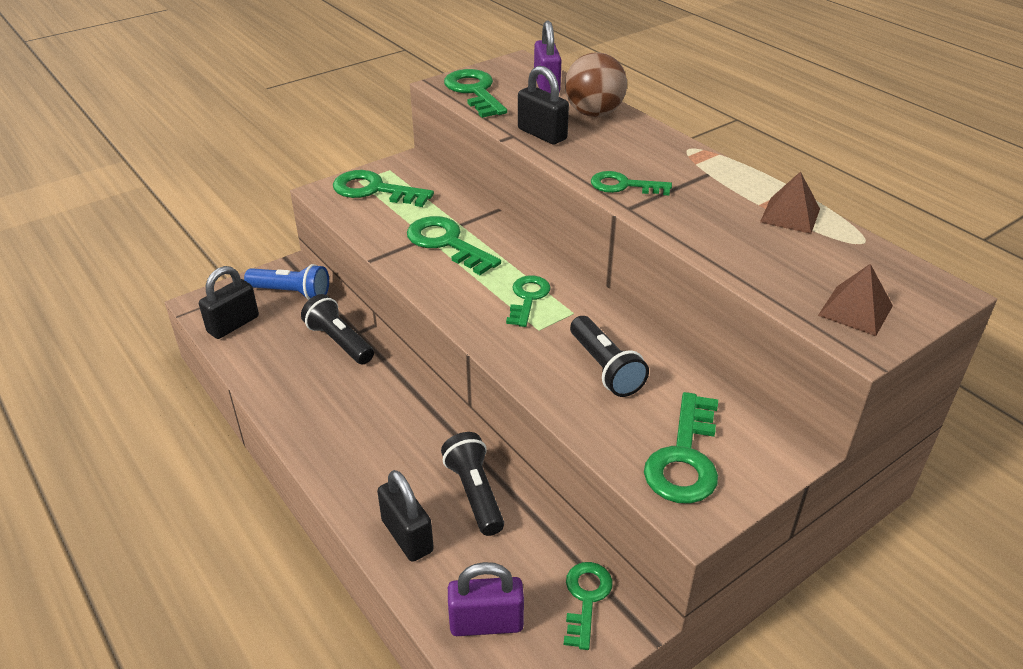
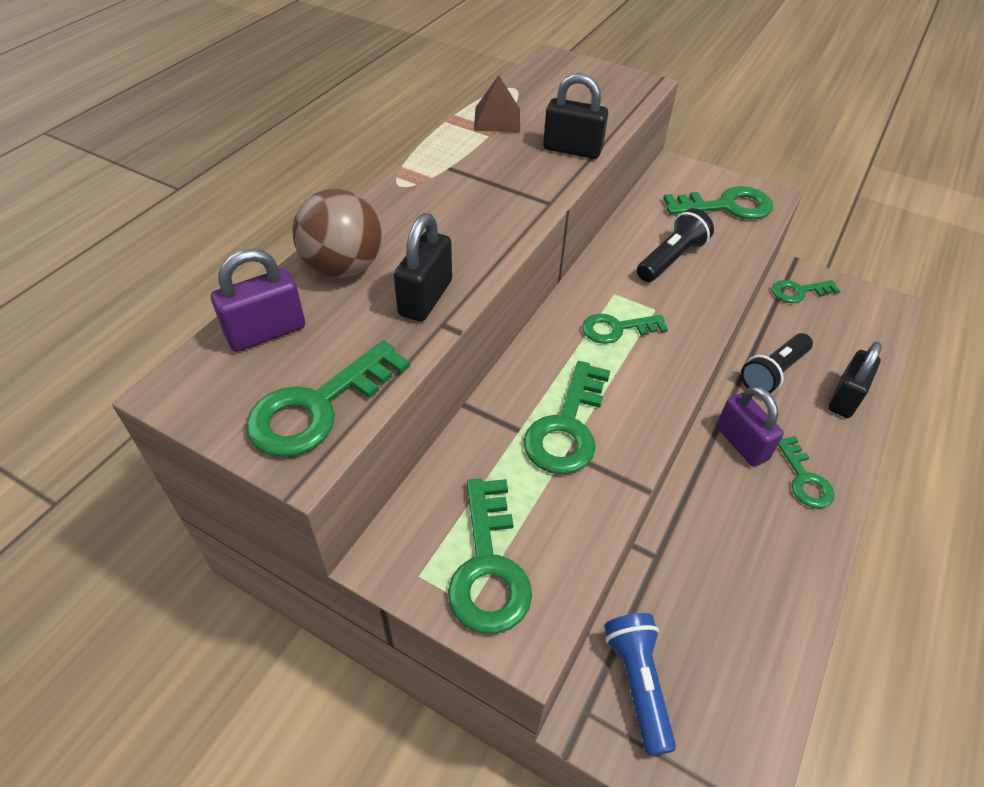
camera: 115 degrees left, 10 degrees up
black padlock [199,266,259,339] -> black padlock moved to [543,73,608,159]
black flashlight [301,294,374,364] -> none
purple padlock [448,562,524,636] -> purple padlock moved to [717,386,784,467]
green key [591,171,672,195] -> green key moved to [778,436,835,508]
brown pyramid [818,264,893,336] -> none

